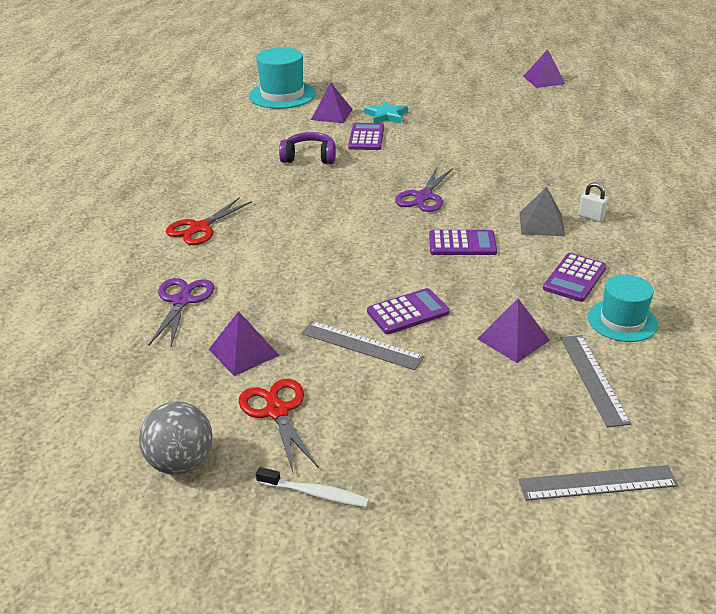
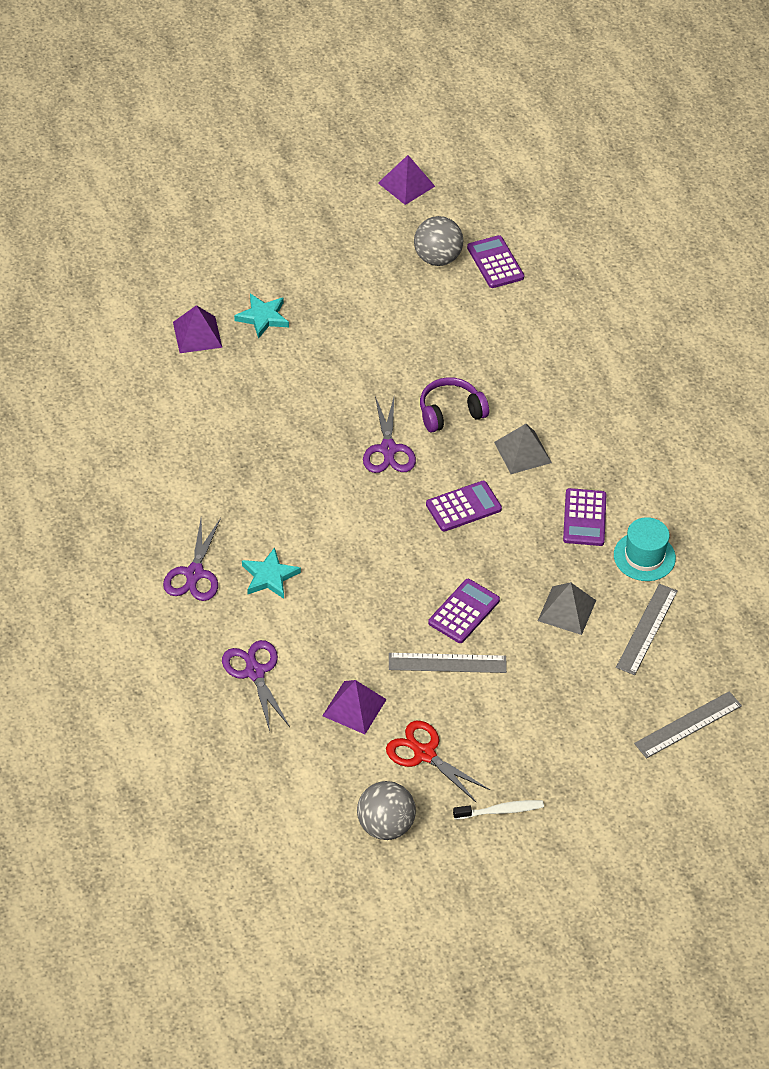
camera: 30 degrees left, 15 degrees up
red scissors [166,197,252,245] -> purple scissors [163,518,221,601]
turquoise hat [249,47,316,109] -> none
purple headphones [279,132,336,164] -> purple headphones moved to [420,377,489,433]
purple calculator [348,123,384,150] -> purple calculator moved to [467,235,524,288]
purple pyramid [478,299,550,363] -> grey pyramid [538,582,596,635]
grey ruler [561,335,631,427] -> grey ruler turned 60 degrees clockwise [616,584,678,675]
white padlock [578,182,608,222] -> none
none -> turquoise star [242,547,301,599]
none -> grey ball [414,216,463,266]

